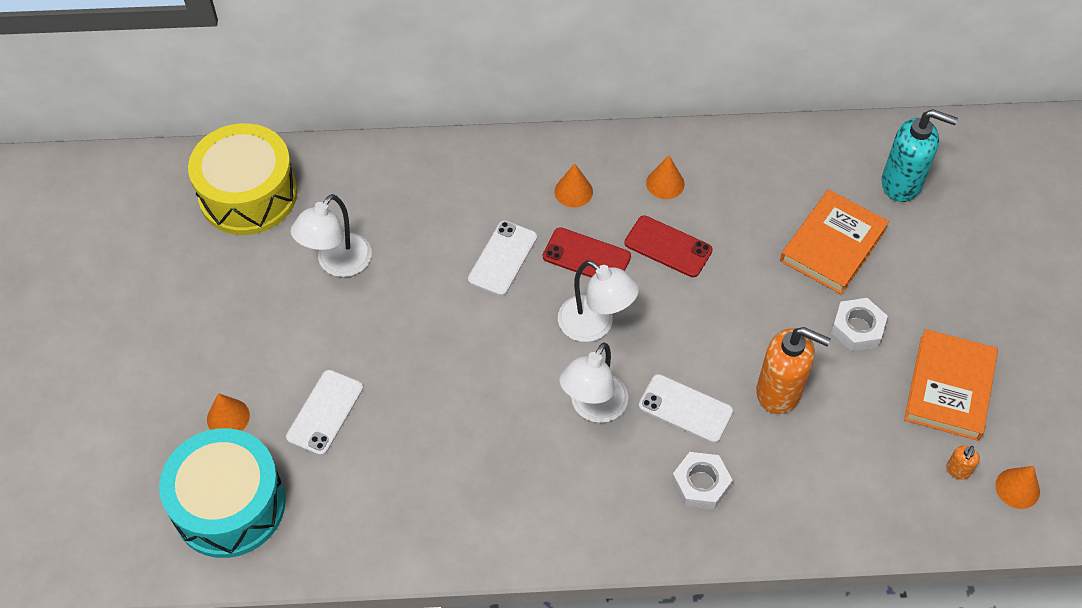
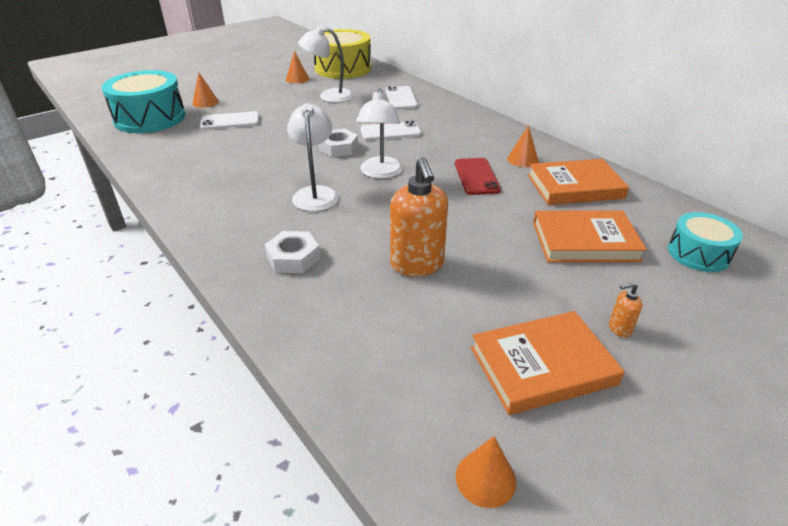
camera: 55 degrees right, 20 degrees down
red phone [543,227,631,278] -> none
orange cone [554,163,593,207] -> orange cone moved to [286,51,309,83]
white lamp [559,343,628,423] -> white lamp turned 90 degrees clockwise [287,103,339,211]
white phone [639,374,733,443] -> white phone moved to [385,86,418,109]
white nut [831,298,888,351] -> white nut moved to [318,129,358,157]
turquoise soap dispenser [882,109,958,202] -> turquoise drum [668,212,743,272]
orange soap dispenser [946,446,980,480] -> orange soap dispenser moved to [609,283,642,337]
none -> orange book [528,159,629,205]

